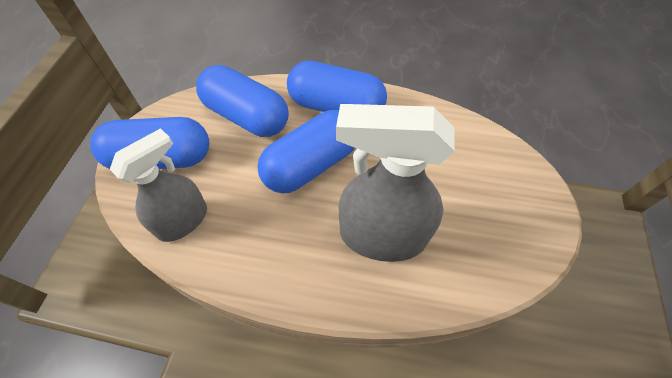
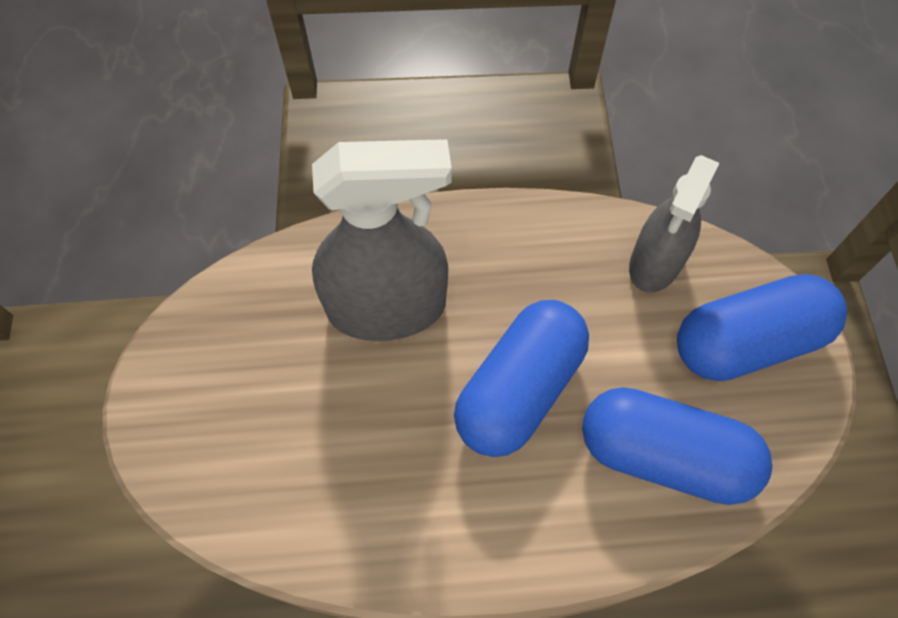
camera: 165 degrees right, 5 degrees up
blue capsule [287,61,387,112] -> none

